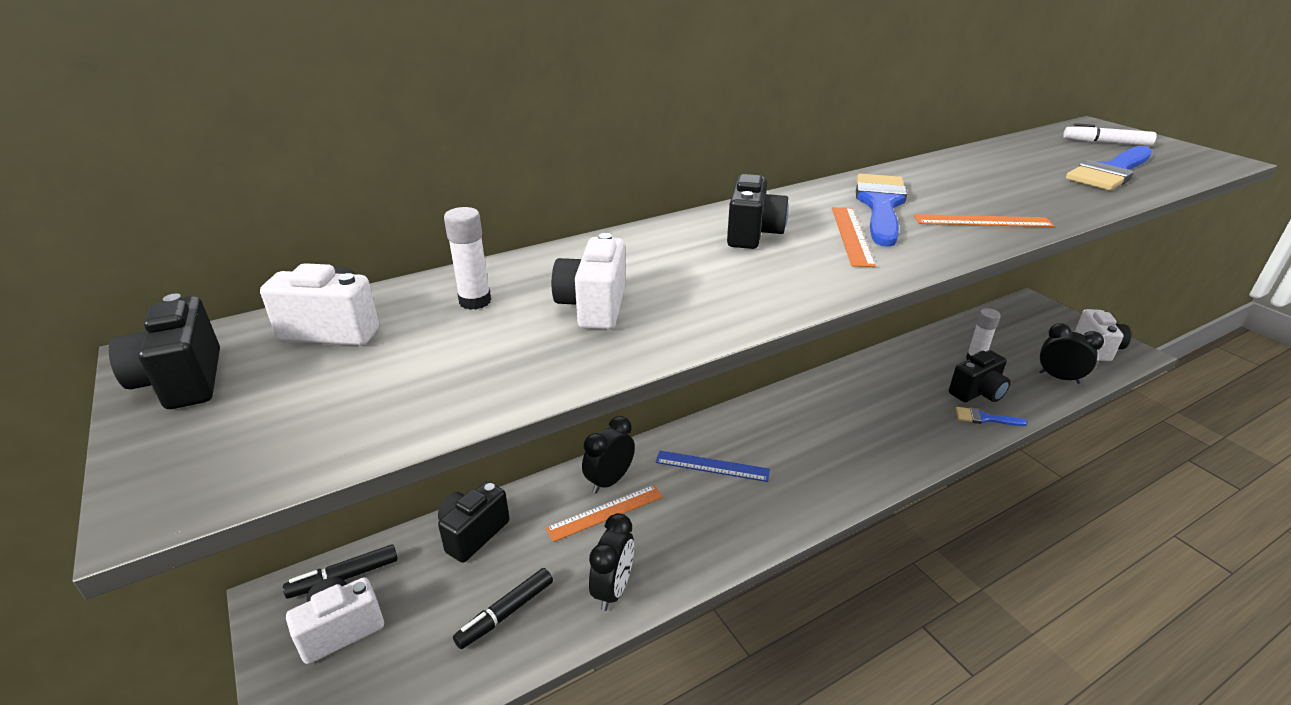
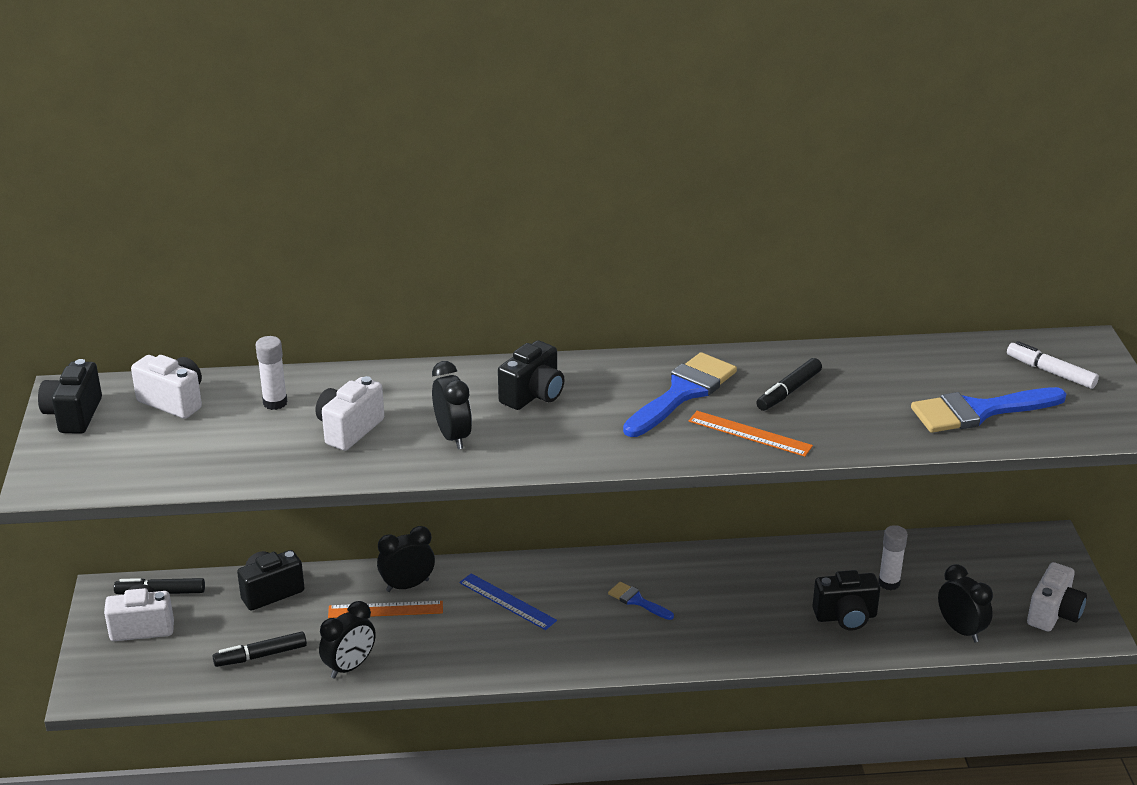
camera: 25 degrees right, 0 degrees up
orange ruler [832,207,876,267] -> none
blue brush [955,407,1028,426] -> blue brush moved to [608,582,674,620]
none -> black clock [432,361,472,449]
none -> black marker [756,358,822,411]

